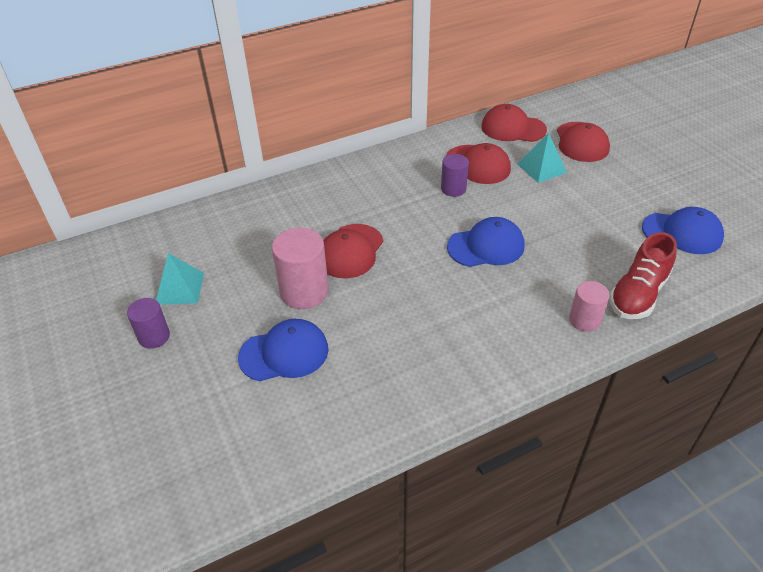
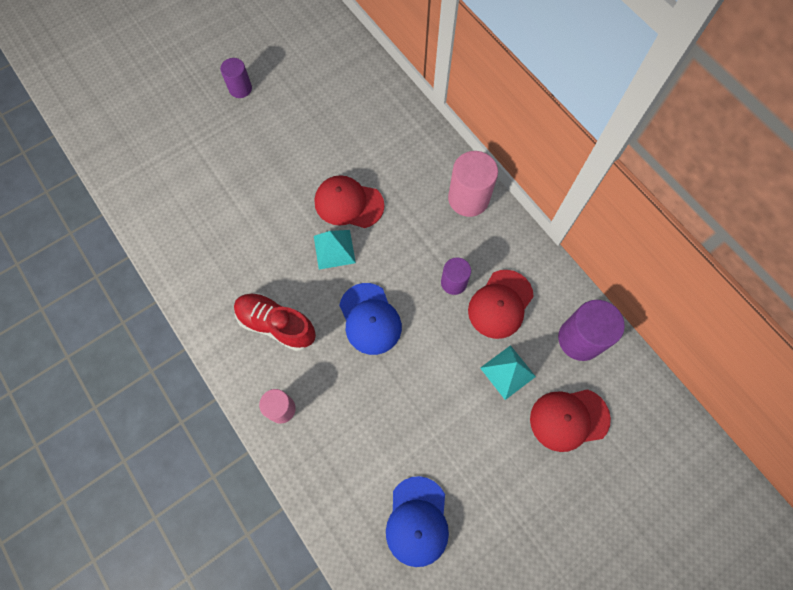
camera: 80 degrees right, 25 degrees up
turquoise pyramid [156,253,204,305] -> turquoise pyramid moved to [314,230,356,270]
blue cap [238,319,329,381] -> none
pink cylinder [272,228,329,309] -> pink cylinder moved to [448,151,498,217]
red cap [481,104,547,142] -> purple cylinder [558,300,625,361]
red shoe [609,232,677,319] -> red shoe moved to [234,293,316,351]

